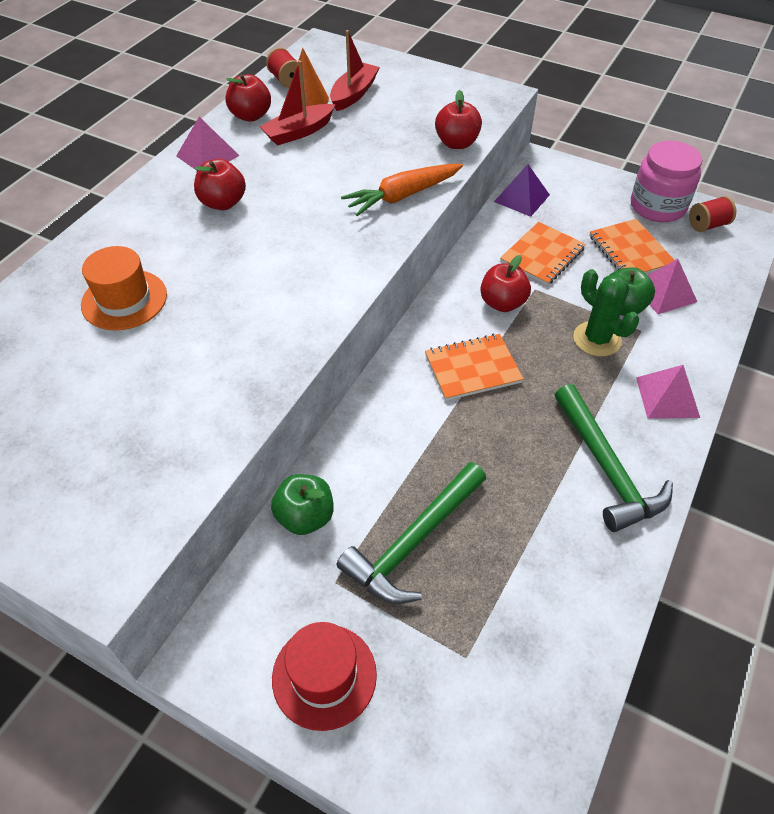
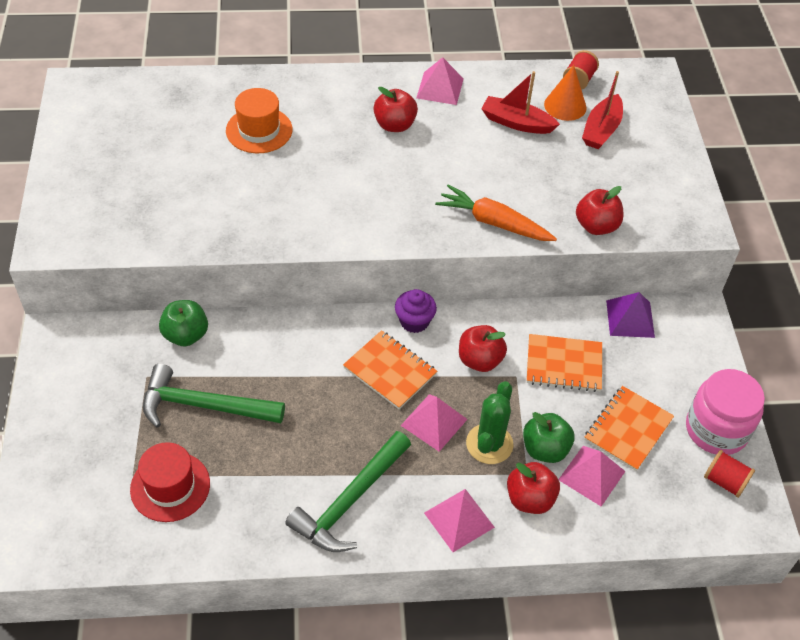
camera: 55 degrees right, 0 degrees up
red apple [225,74,271,122] -> red apple moved to [507,462,560,514]
red hat [272,622,377,731] -> red hat moved to [130,442,210,522]
red boat [330,30,380,111] -> red boat turned 120 degrees clockwise [582,71,623,149]
none -> purple cupcake [395,289,437,333]
none -> pink pyramid [401,394,467,452]

